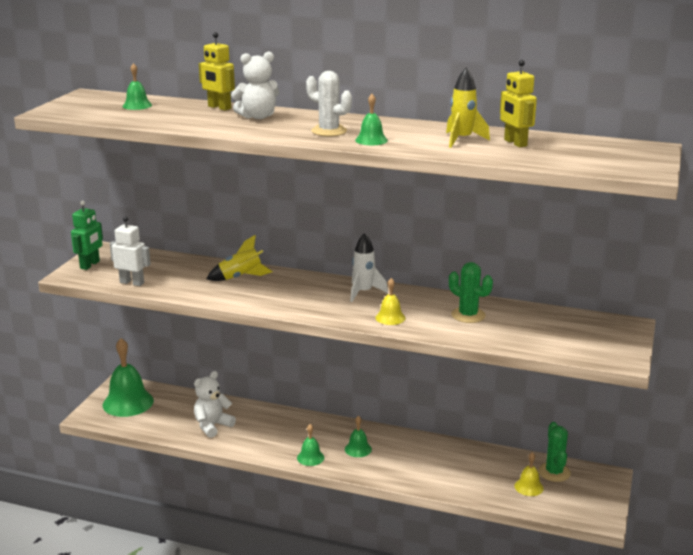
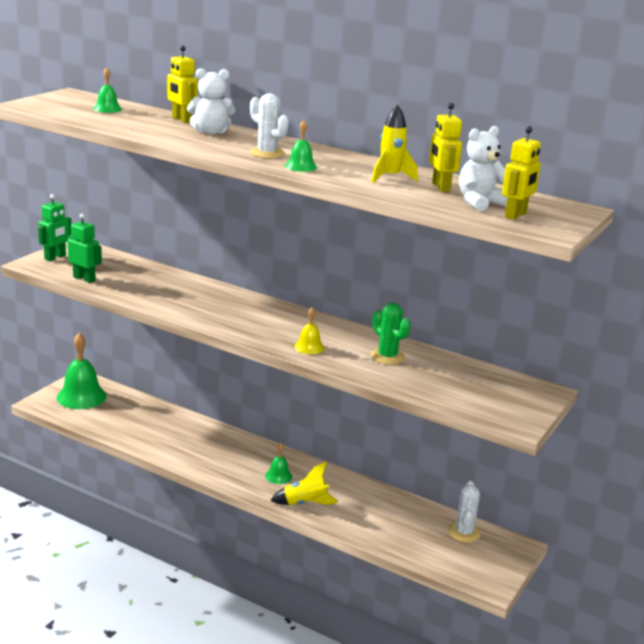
camera: 10 degrees right, 0 degrees up
white robot [110,216,151,286] -> green robot [68,213,102,283]
white teddy bear [194,371,236,438] -> white teddy bear moved to [459,126,508,211]
yellow rocket [207,235,273,281] -> yellow rocket moved to [270,462,338,505]
green bell [297,424,324,466] -> none
white rocket [350,233,388,302] -> none
yellow bell [515,452,544,496] -> none
green cactus [538,422,571,482] -> white cactus [448,481,481,542]
none -> yellow robot [502,126,541,220]

